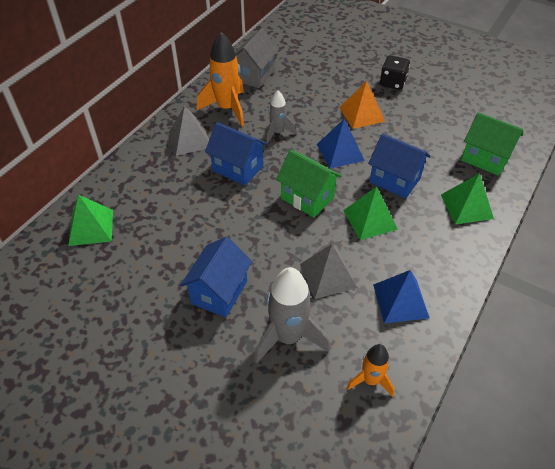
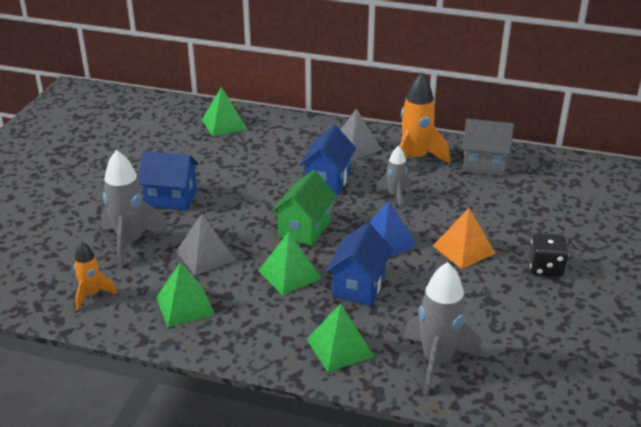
camera: 75 degrees right, 15 degrees down
blue pyramid [373,270,429,323] -> green pyramid [156,263,215,327]
green house [461,112,523,176] -> grey rocket [403,262,482,395]

